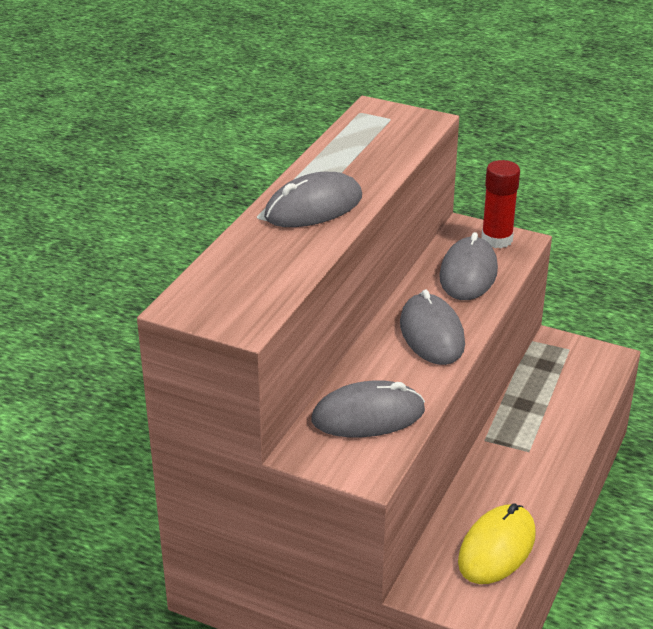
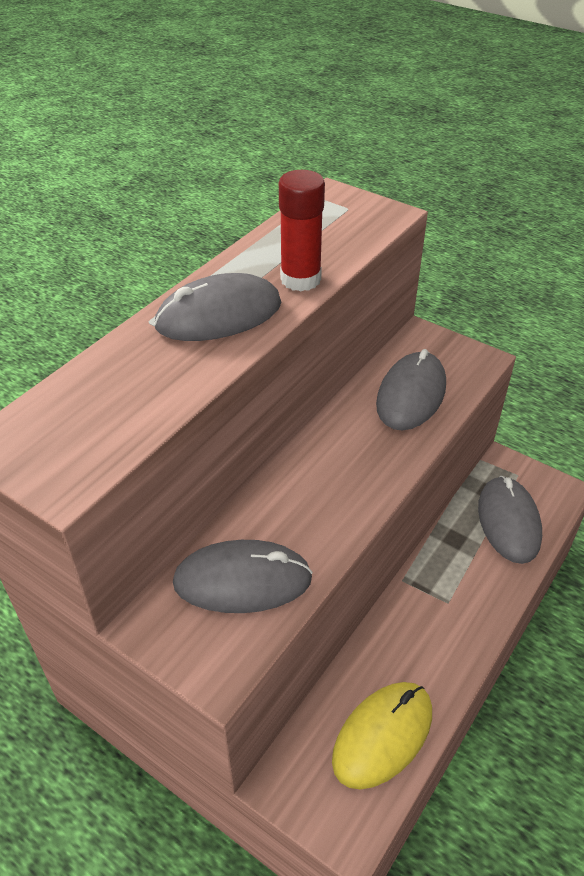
camera: 10 degrees right, 10 degrees up
grey mouse [400,289,465,365] -> grey mouse moved to [478,476,542,564]
red glue stick [481,160,520,248] -> red glue stick moved to [279,170,325,291]

